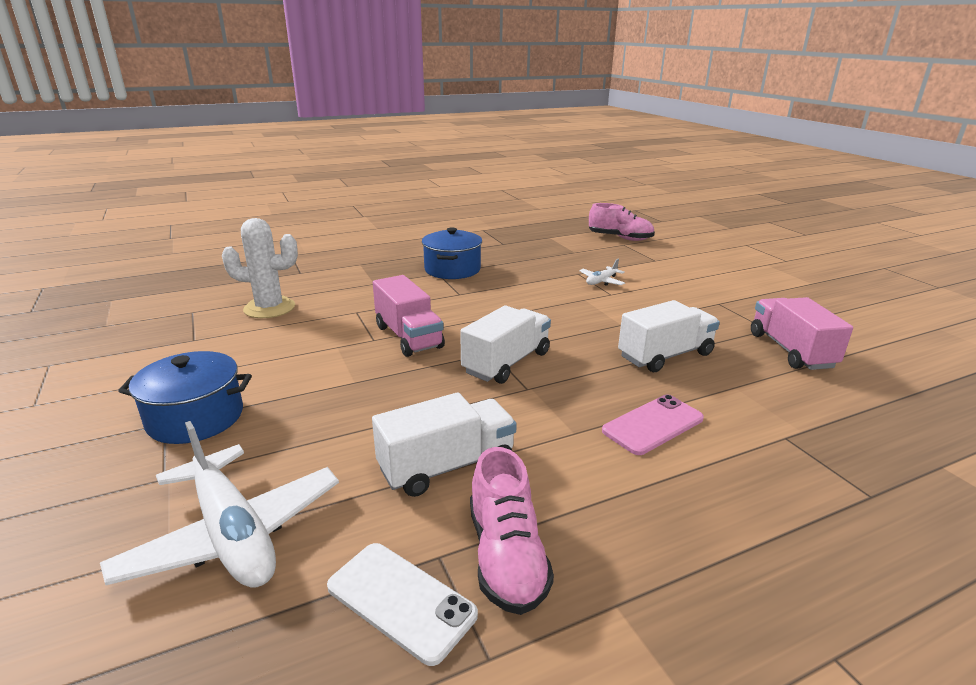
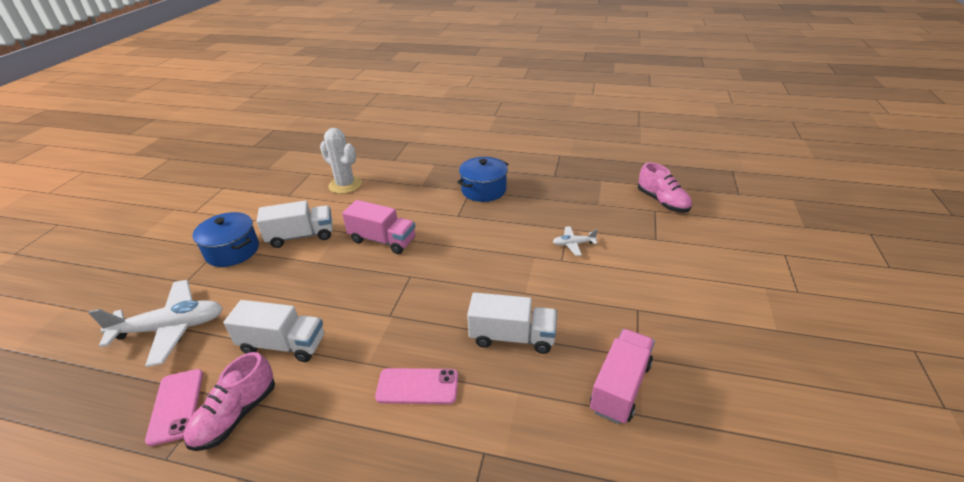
camera: 40 degrees right, 10 degrees up
white plane [100,421,339,588] -> white plane turned 105 degrees counterclockwise [88,280,223,367]
white phone [327,543,478,666] -> pink phone [145,369,203,446]
pink truck [373,275,445,357] -> pink truck turned 75 degrees counterclockwise [342,200,416,254]
white truck [460,306,551,384] -> white truck moved to [257,201,333,248]

